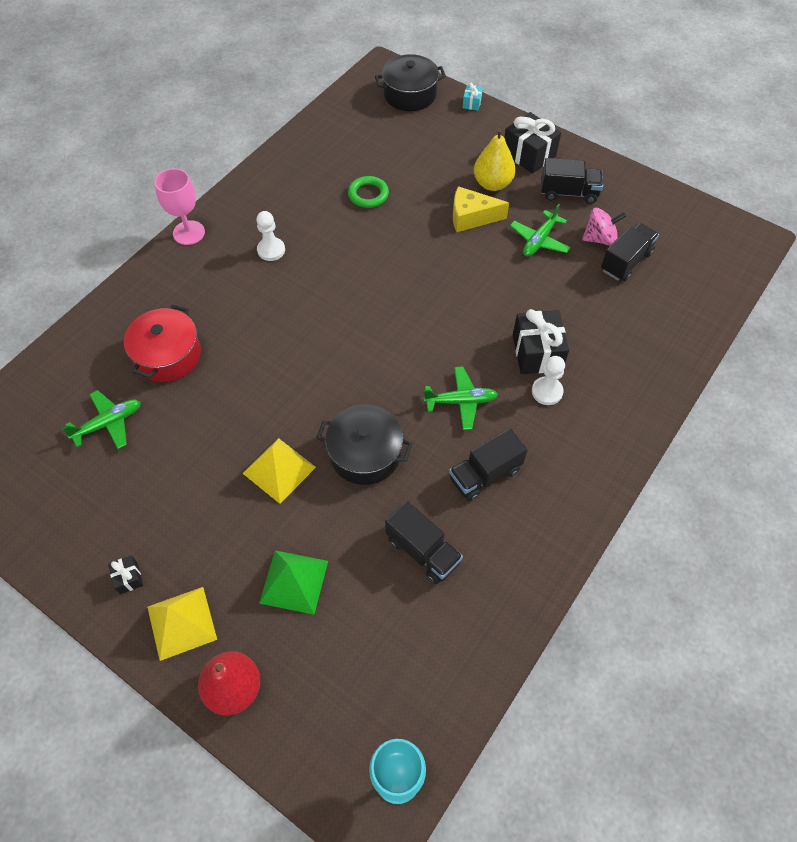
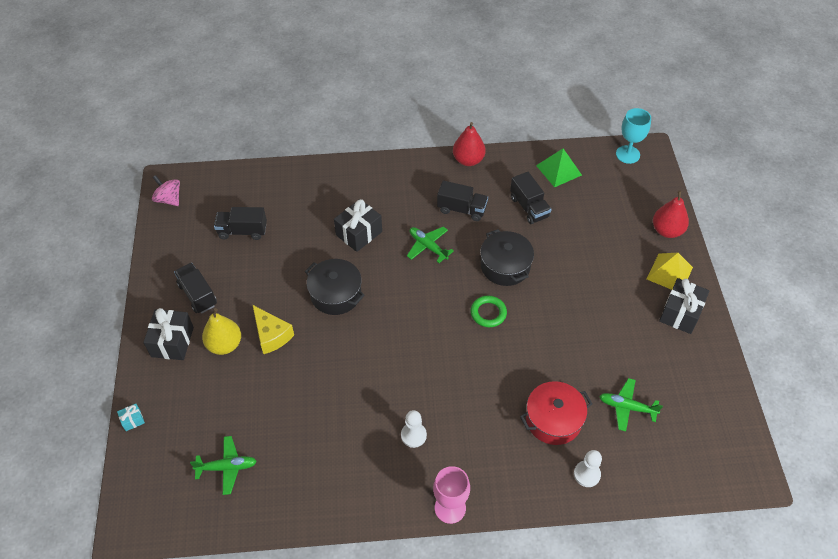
camera: 130 degrees left, 5 degrees down
black gift [108,555,143,594] -> black gift [659,278,709,334], size x2.11
yellow pyramid [242,438,316,504] -> none
green pyramid [259,551,328,615] -> green pyramid moved to [536,148,582,187]
green ring [348,176,389,208] -> green ring moved to [470,296,507,327]
black pot [375,54,446,111] -> black pot moved to [305,259,365,315]
black truck [385,501,463,584] -> black truck turned 150 degrees clockwise [510,172,552,224]
green plane [510,204,571,257] -> green plane moved to [190,436,257,495]
white pawn [532,356,565,405] -> white pawn moved to [574,450,602,487]
pink spinning top [582,208,626,246] -> pink spinning top moved to [152,175,180,206]
none -> red pear [453,122,486,166]

